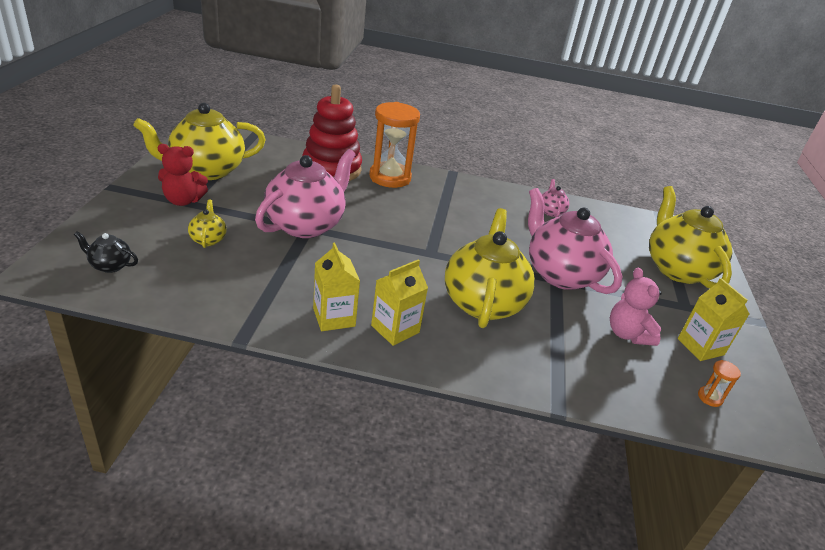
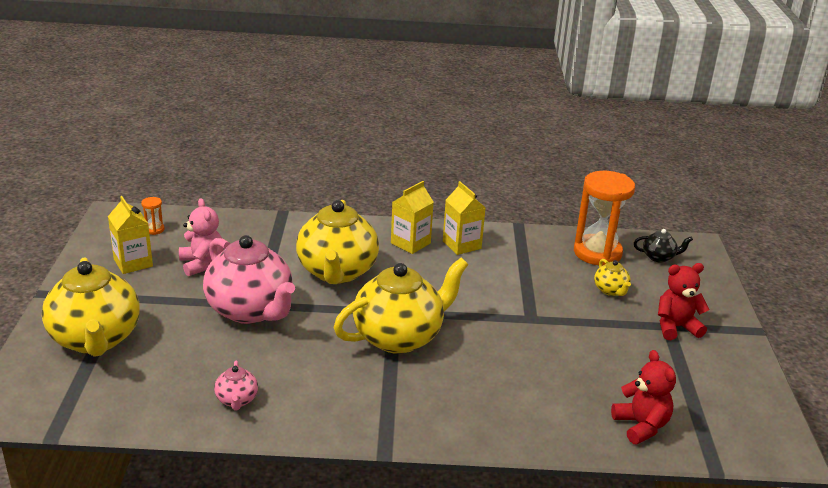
camera: 175 degrees right, 5 degrees down
yellow teapot [133,103,266,180] -> yellow teapot moved to [334,258,468,354]
pink teapot [255,149,356,238] -> none
red stacking toy [302,85,362,181] -> none
orange hourglass [369,102,420,188] -> orange hourglass moved to [574,171,635,266]
none -> red teddy bear [611,350,676,444]

